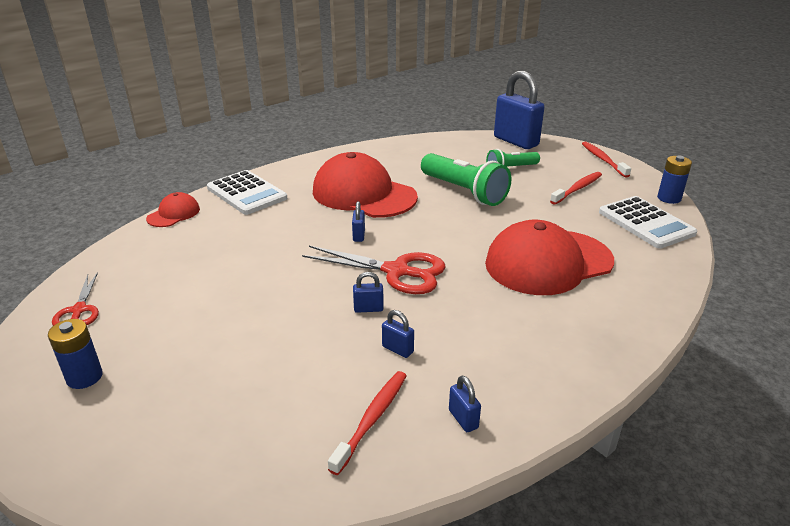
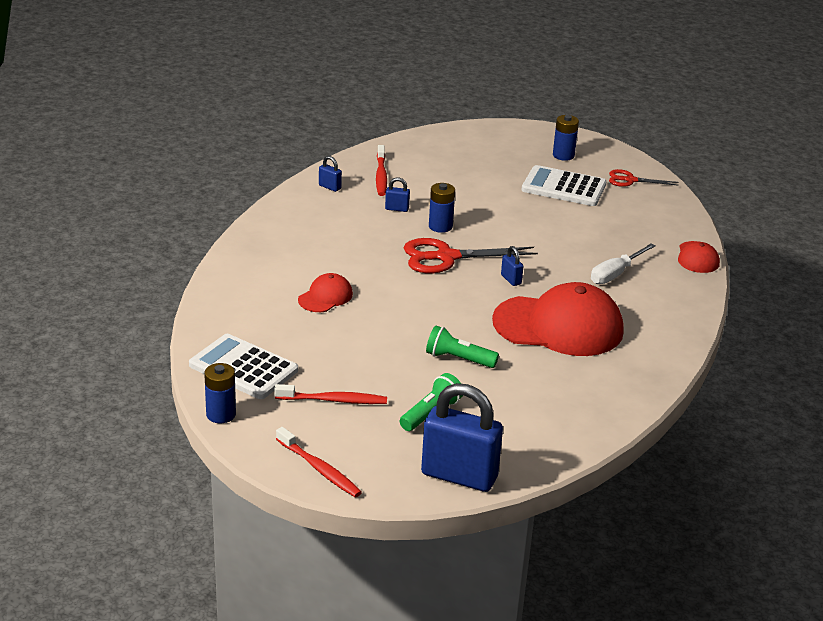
camera: 150 degrees right, 0 degrees up
red scissors [52,272,99,326] -> red scissors turned 45 degrees counterclockwise [609,169,679,187]
white calculator [207,170,287,215] -> white calculator moved to [522,165,607,206]
blue padlock [353,272,384,313] -> blue battery [429,183,455,233]
green flashlight [421,153,512,206] -> green flashlight [426,325,499,368], size x0.59
red cap [485,220,614,295] -> red cap [298,273,353,312], size x0.47
red toothbrush [550,172,602,204] -> red toothbrush turned 105 degrees counterclockwise [274,384,387,404]
none -> white screwdriver [591,243,656,284]

